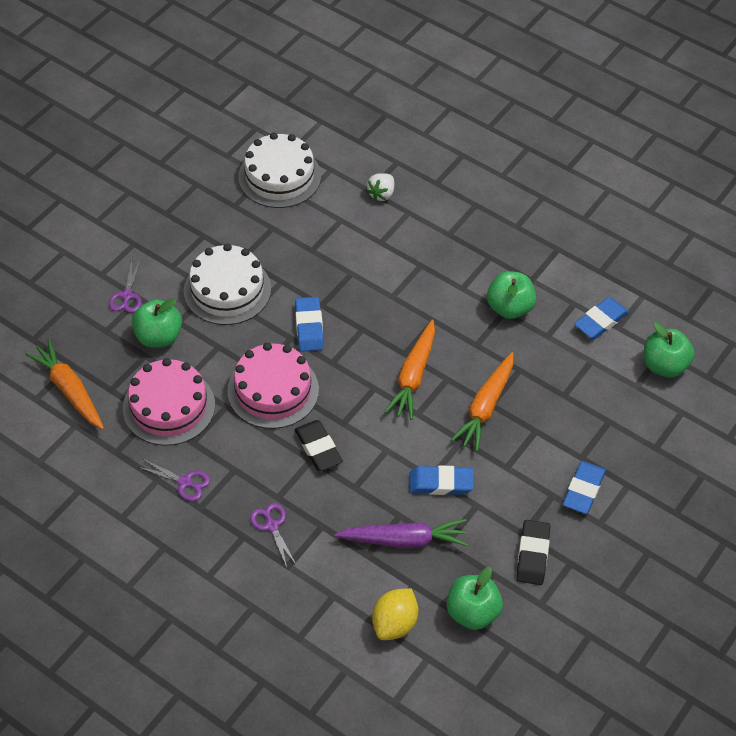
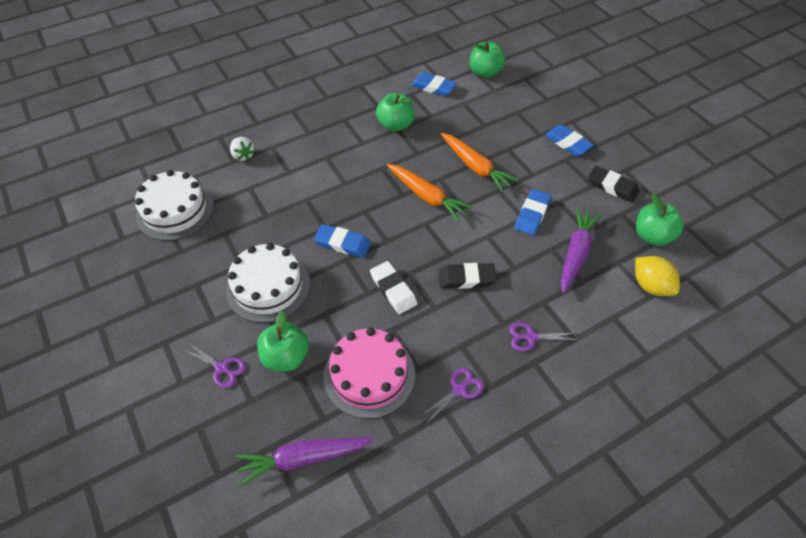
camera: 65 degrees left, 0 degrees up
orange carrot [25,340,104,430] -> purple carrot [236,437,374,487]
pink cake [227,343,319,429] -> white eraser [370,261,417,314]
blue eraser [574,297,629,339] -> blue eraser turned 45 degrees counterclockwise [411,72,457,96]

